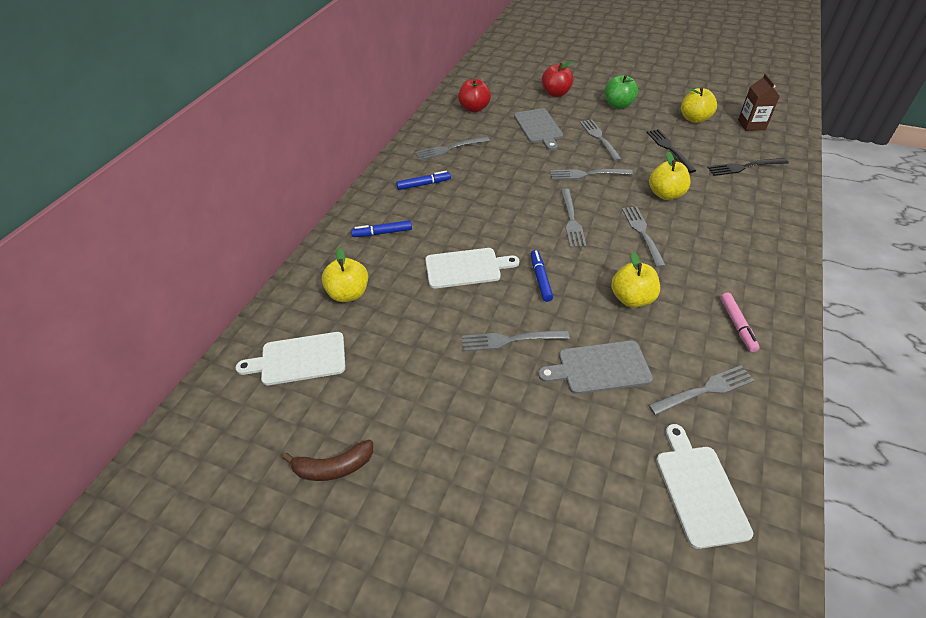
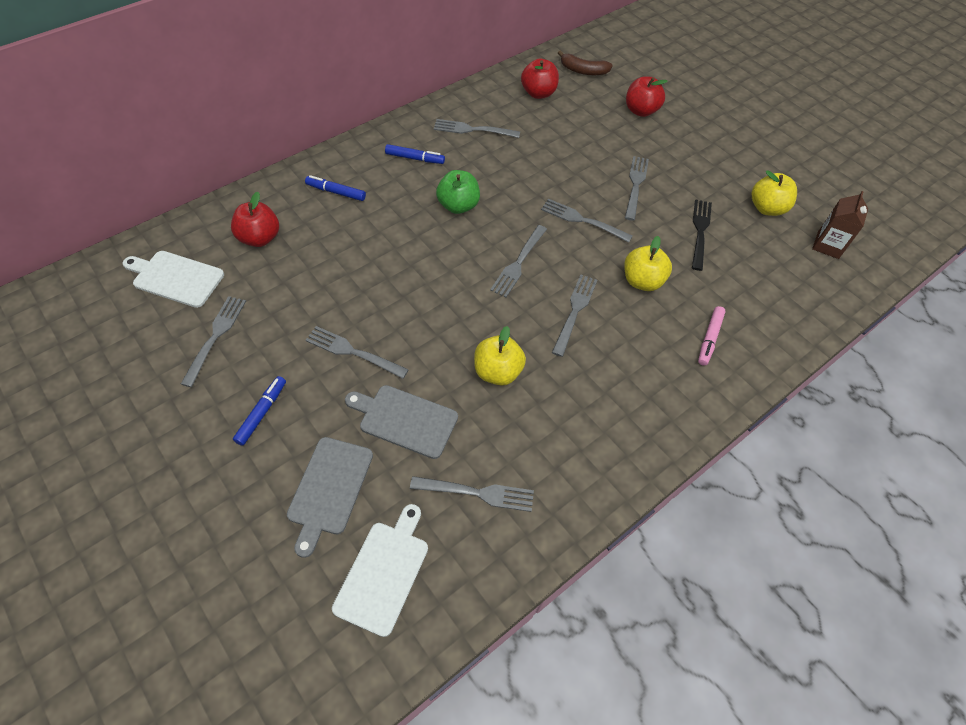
camera: 25 degrees right, 10 degrees up
brown banana [282,440,373,481] -> brown banana moved to [558,50,613,75]
yellow apple [322,248,368,302] -> red apple [231,192,279,247]
white cutting board [425,248,519,289] -> none
grey cutting board [514,108,563,150] -> grey cutting board moved to [287,437,373,558]
blue marker [531,250,553,302] -> blue marker moved to [233,376,286,446]
green apple [605,75,638,109] -> green apple moved to [436,170,480,214]
black fork [707,158,789,176] -> none
pink marker [720,293,760,352] -> pink marker moved to [698,306,726,366]
none -> grey fork [181,296,246,387]

